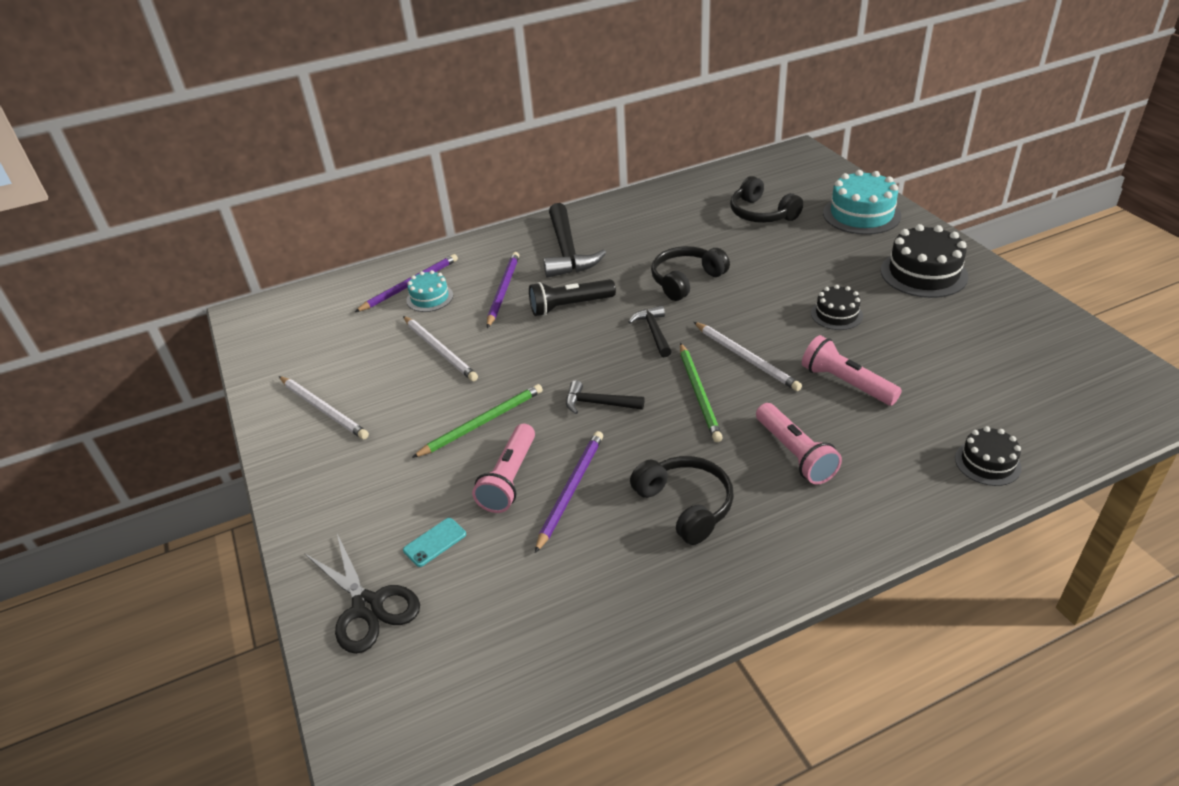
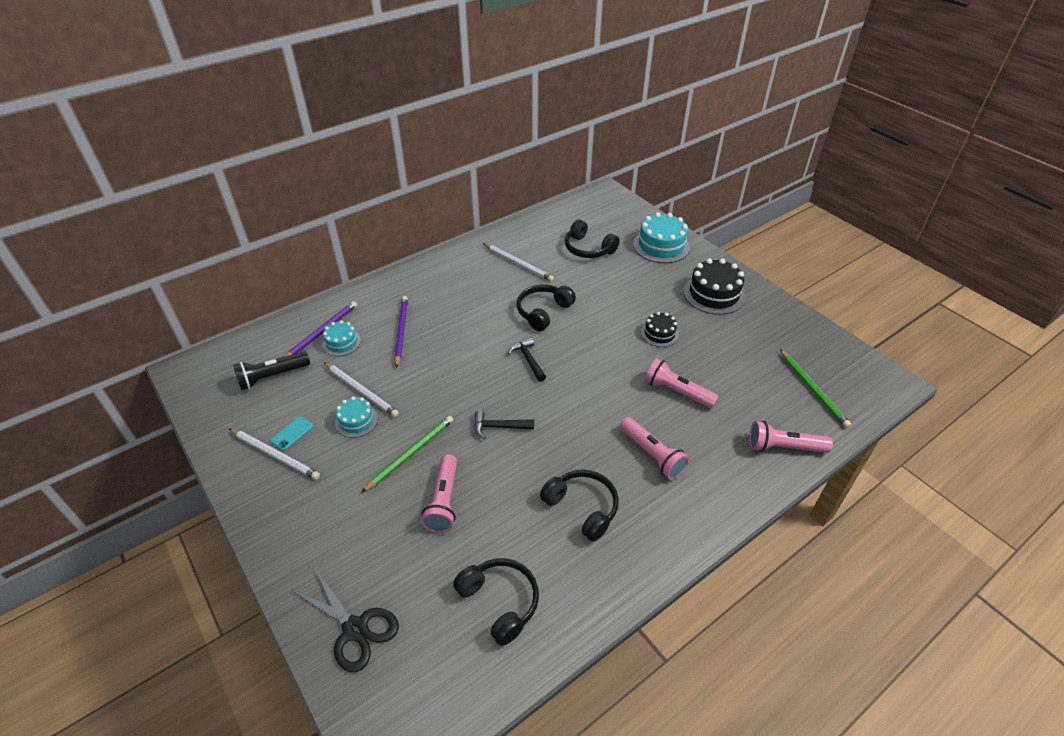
camera: 15 degrees left, 5 degrees up
turquoise phone [403,518,466,567] -> turquoise phone moved to [270,416,313,451]
black flashlight [529,279,616,316] -> black flashlight moved to [233,351,310,390]
purple pencil [535,431,603,553] -> none
black hammer [544,203,606,278] -> none
green pencil [680,343,723,442] -> green pencil moved to [780,350,851,428]
white pencil [694,322,802,391] -> white pencil moved to [483,243,554,282]
black cake [955,426,1022,486] -> pink flashlight [749,421,833,453]
none -> turquoise cake [335,396,378,438]
none -> black headphones [453,558,539,646]

